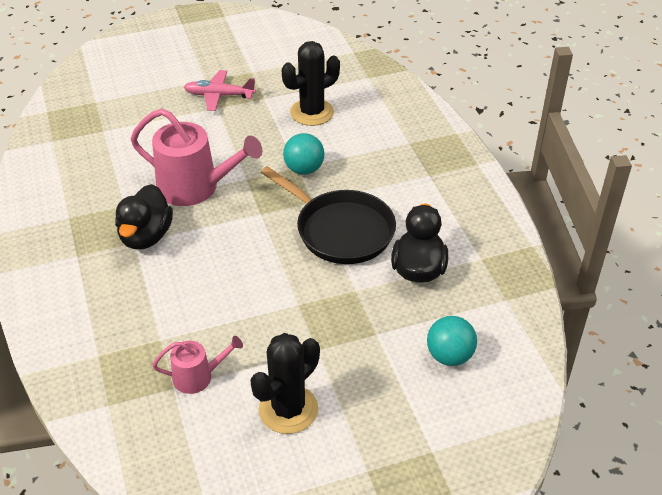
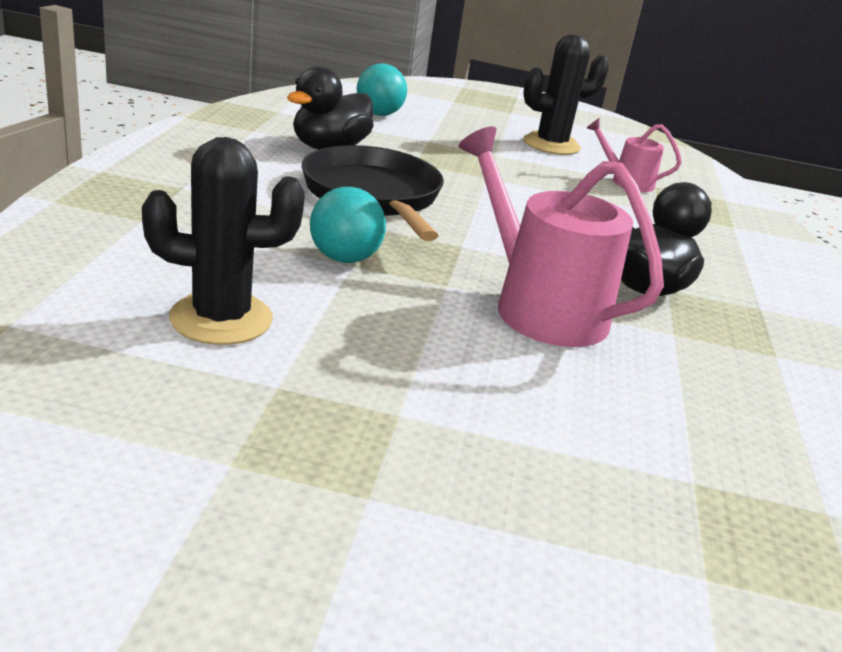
camera: 155 degrees left, 15 degrees down
pink plane [184,70,256,111] -> none

